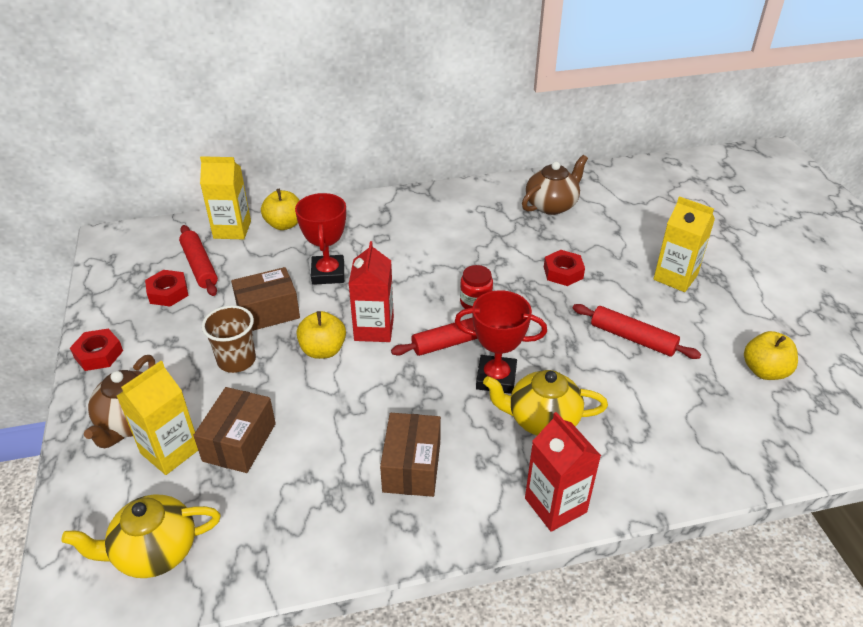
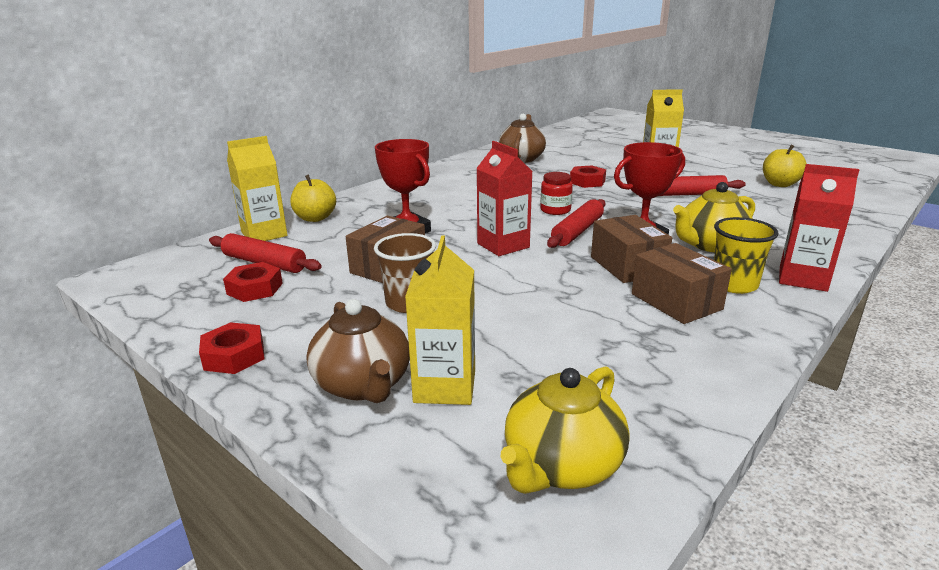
camera: 35 degrees left, 15 degrees down
brown box [193,387,276,473] -> brown box moved to [591,215,672,283]
yellow apple [297,311,346,359] -> none
none -> yellow cup [714,217,779,294]

